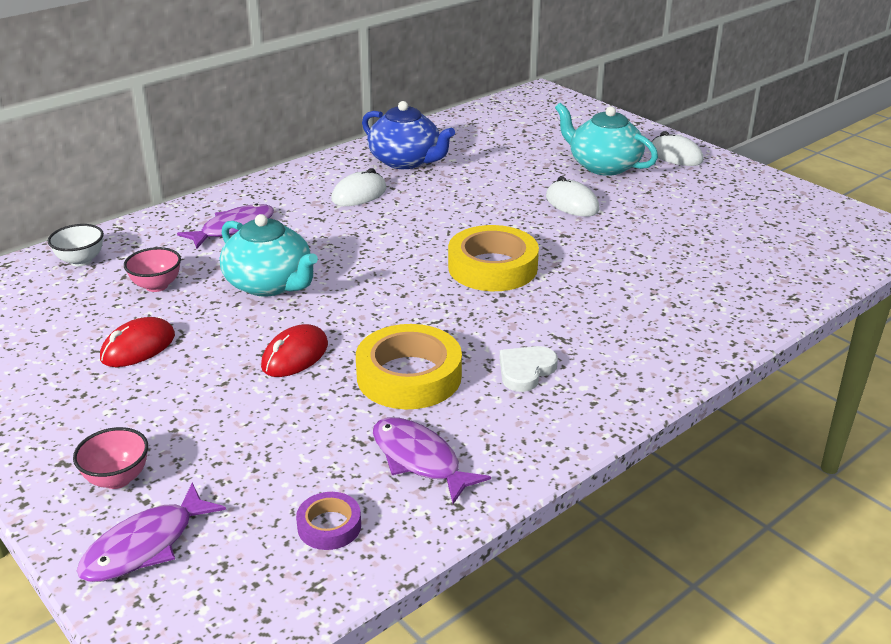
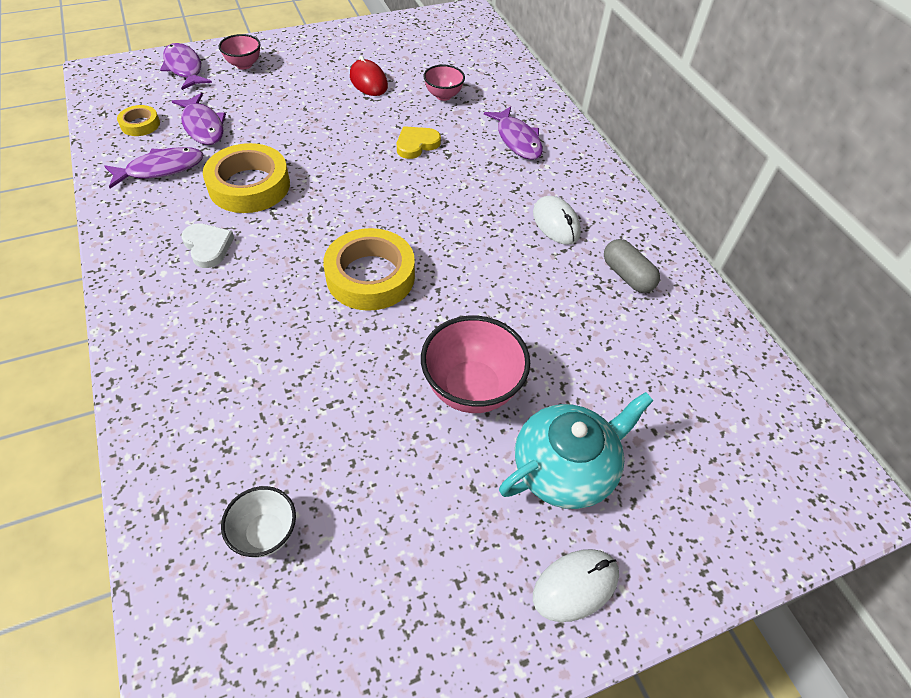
camera: 105 degrees right, 20 degrees up
white bowl [48,224,104,267] -> white bowl moved to [221,486,296,557]
turquoise teapot [220,214,318,297] -> yellow heart [397,126,441,159]
red mouse [261,324,328,377] -> none
purple tape [296,492,361,550] -> yellow tape [117,105,160,136]
blue teapot [362,101,455,169] -> grey capsule [604,239,660,293]
white mouse [546,176,600,217] -> pink bowl [421,316,530,413]
none -> purple fish [172,93,226,145]

